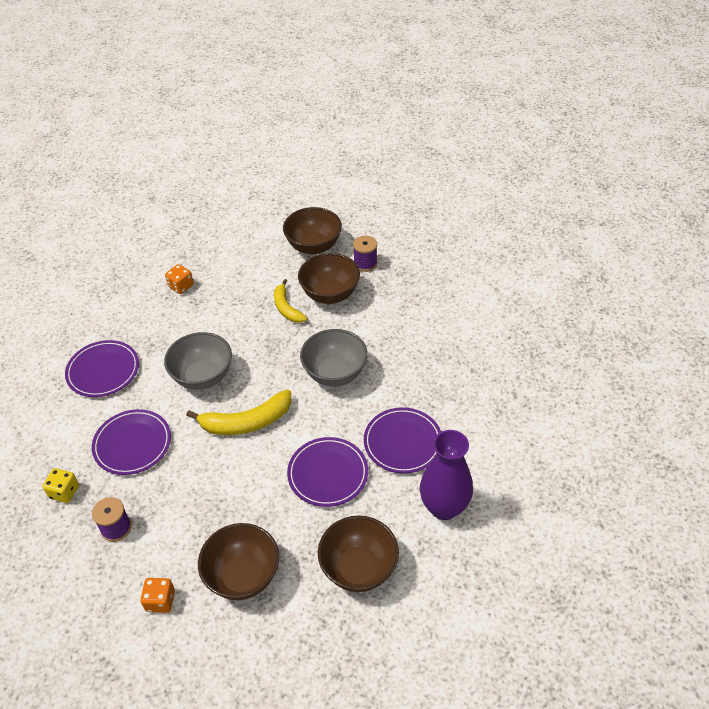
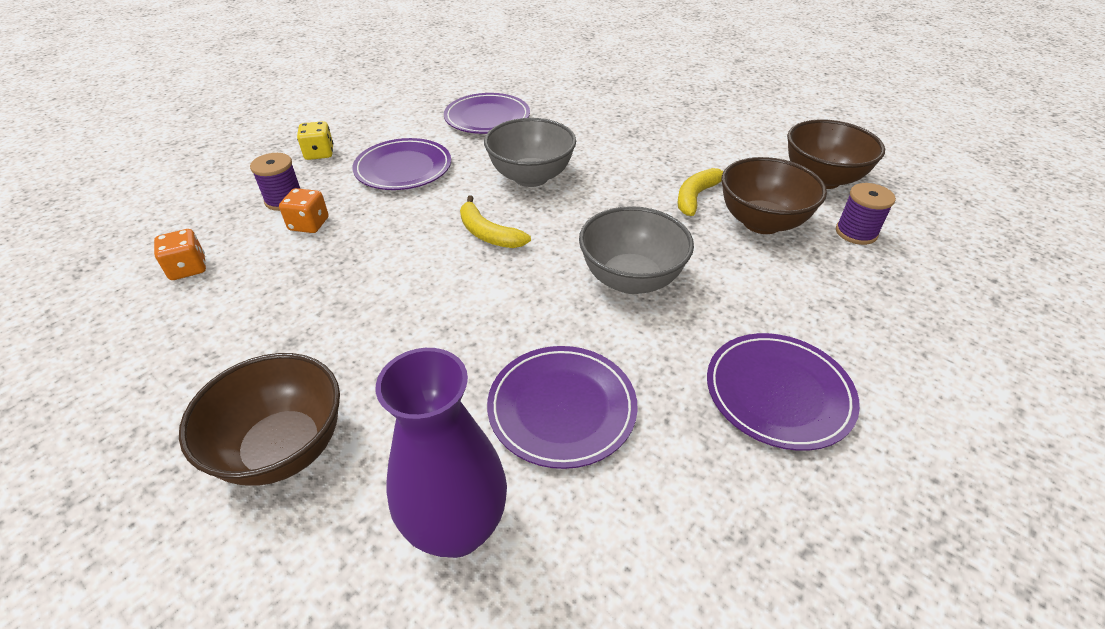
camera: 60 degrees right, 5 degrees down
orange dice [165,264,194,294] -> orange dice moved to [279,188,328,233]
yellow banana [186,390,292,435] -> yellow banana [460,195,531,248], size x0.65
brown bowl [198,523,279,600] -> none
purple plate [287,437,368,507] -> purple plate moved to [707,333,860,451]

